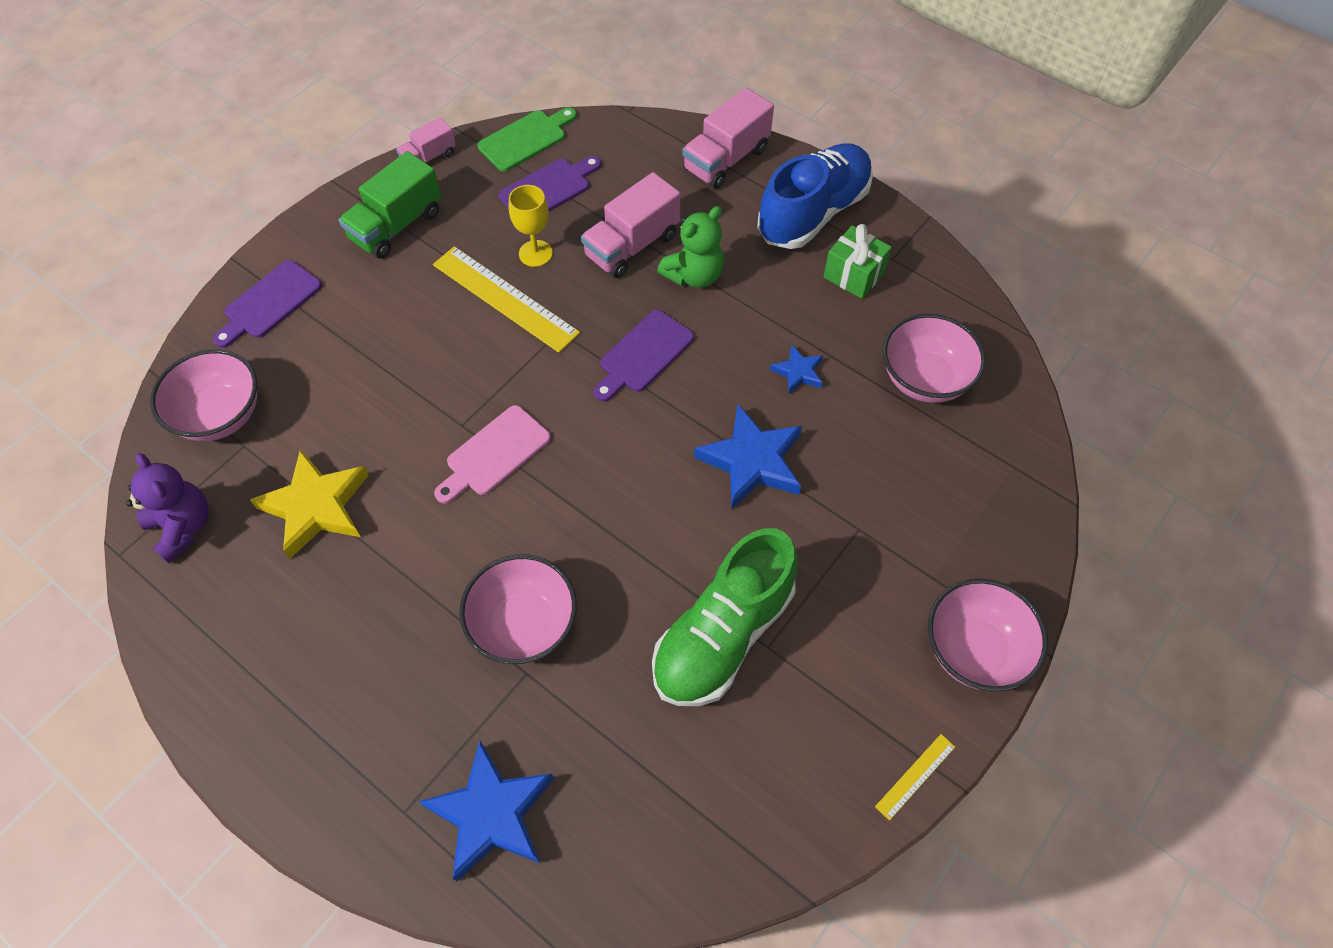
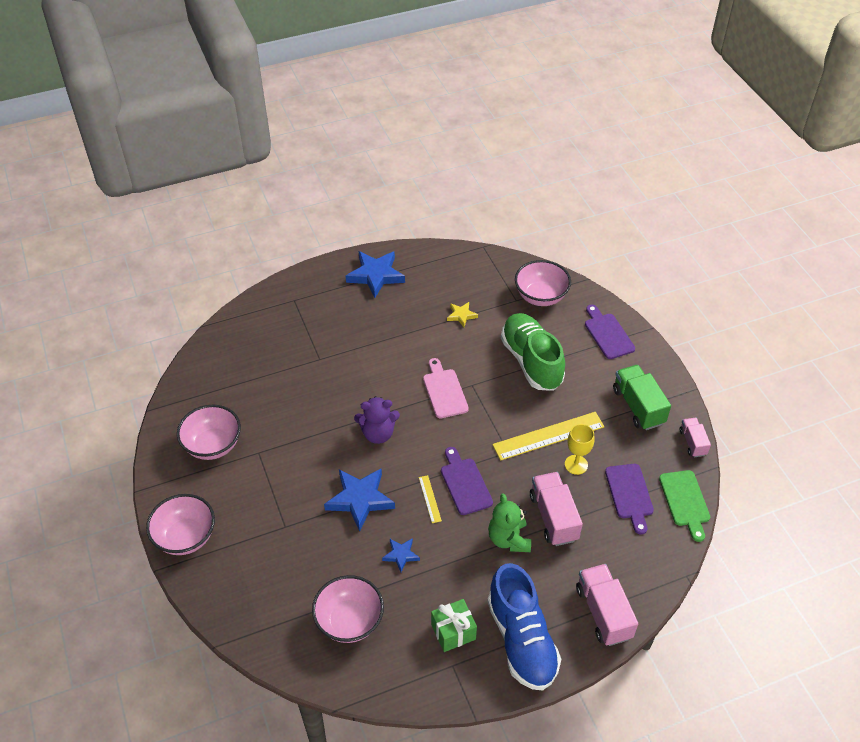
camera: 120 degrees right, 10 degrees down
purple teddy bear [126,453,209,563] -> purple teddy bear moved to [354,396,400,444]
yellow star [250,449,369,560] -> yellow star [447,302,478,327], size x0.52
blue star [419,741,554,882] -> blue star moved to [346,251,405,298]
pink bowl [459,554,577,664] -> pink bowl moved to [177,405,241,460]
green shoe [652,528,798,706] -> green shoe moved to [501,313,565,391]
yellow ruler [875,734,955,821] -> yellow ruler moved to [419,475,442,523]

